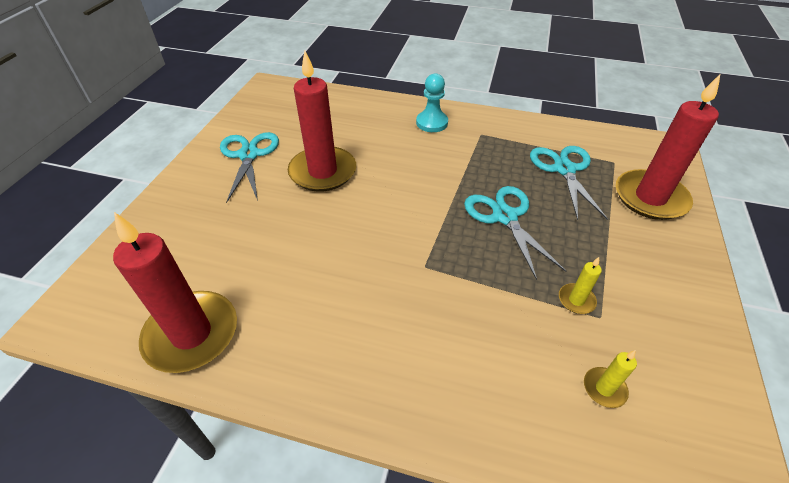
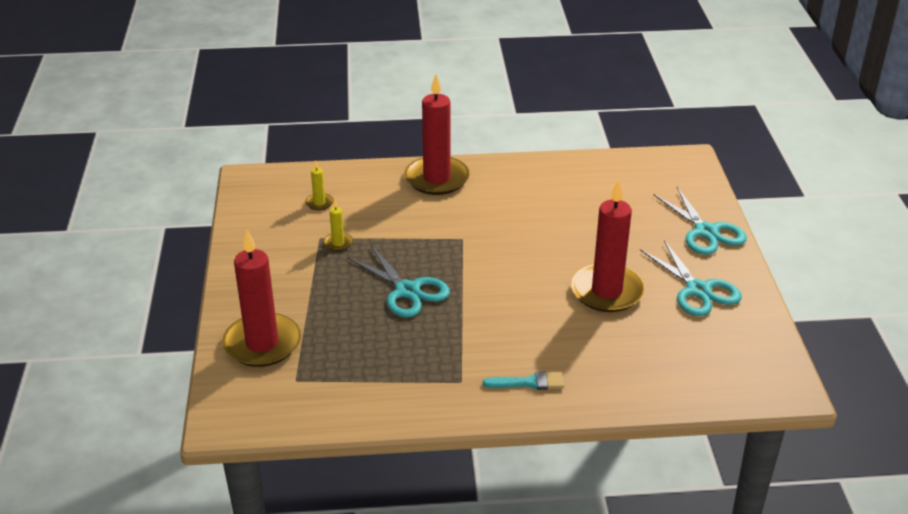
camera: 160 degrees right, 10 degrees down
red candle [113,212,237,373] -> red candle moved to [404,74,469,195]
turquoise pawn [416,73,448,132] -> turquoise brush [483,371,564,390]
turquoise scissors [530,146,608,220] -> turquoise scissors moved to [654,187,747,255]

